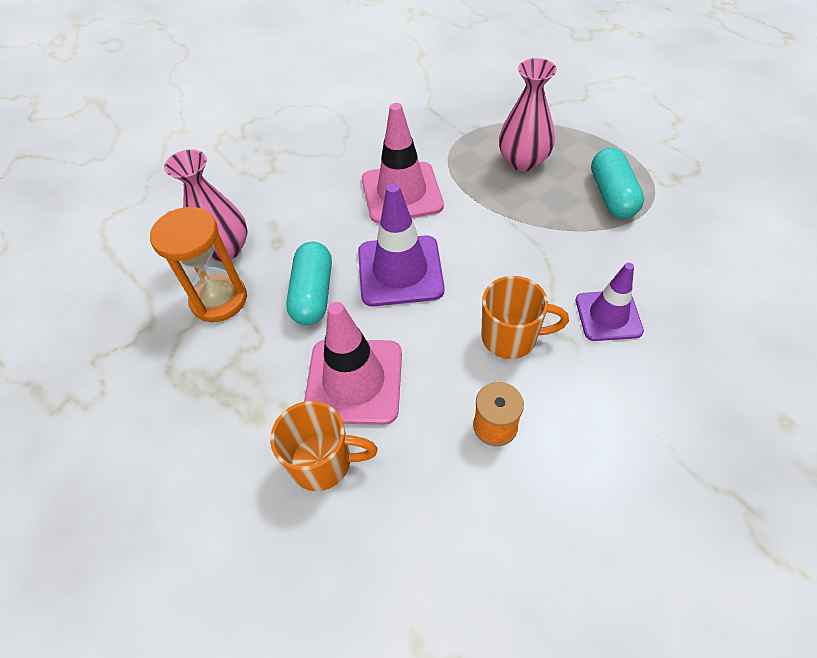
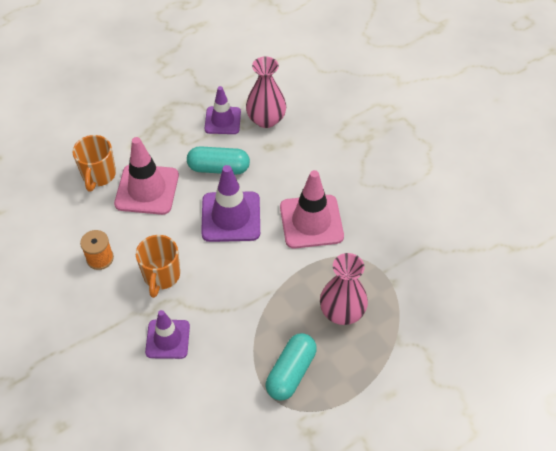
camera: 90 degrees right, 0 degrees up
orange hourglass [150,207,247,322] -> purple traffic cone [205,86,241,134]
turquoise capsule [591,148,644,218] -> turquoise capsule turned 60 degrees counterclockwise [266,333,317,401]

